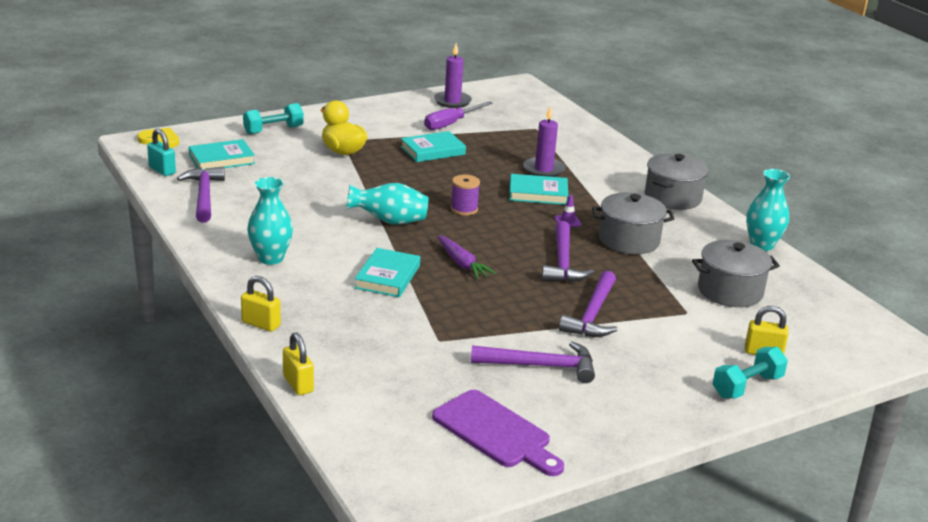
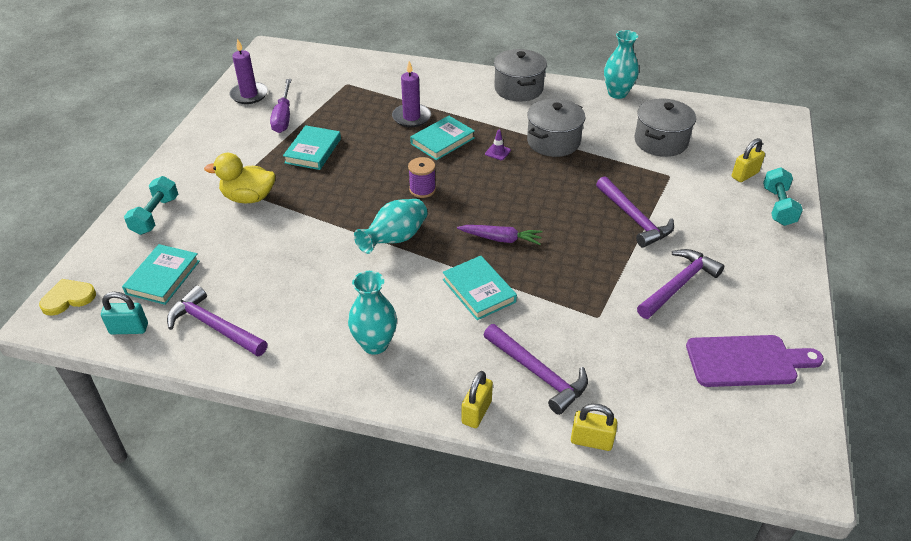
camera: 45 degrees left, 15 degrees up
yellow padlock [241,276,281,332] -> yellow padlock turned 45 degrees counterclockwise [461,371,493,428]
purple hammer [542,221,594,282] -> purple hammer moved to [484,324,588,415]

